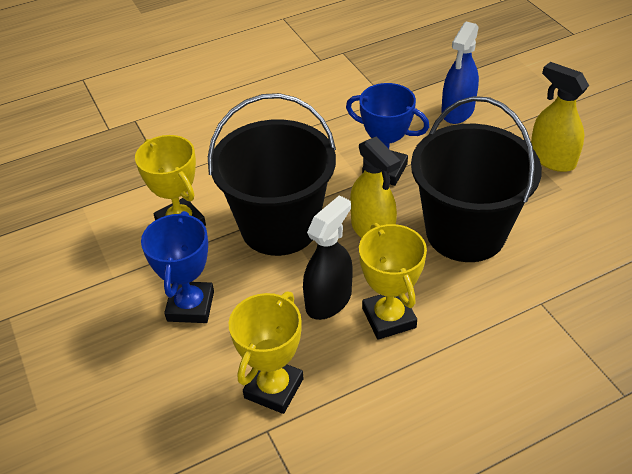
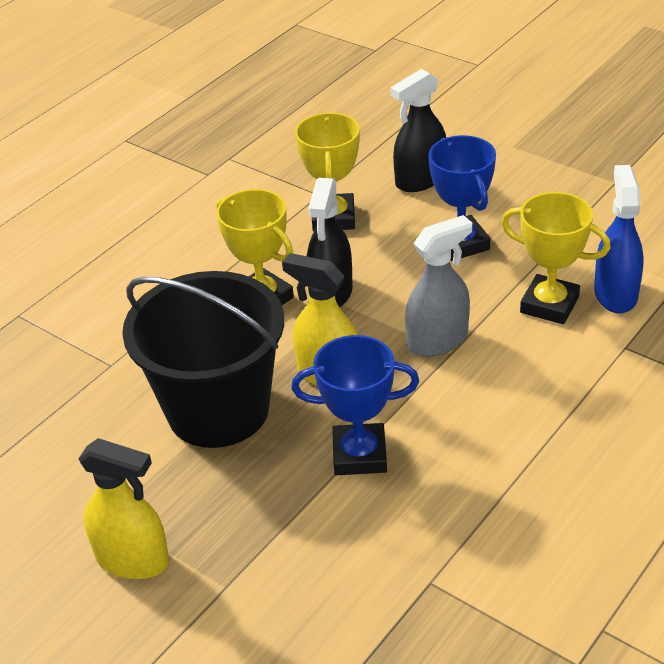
camera: 155 degrees right, 5 degrees down
black bucket [208,93,336,256] -> grey spray bottle [405,215,472,357]
blue spray bottle [441,22,479,124] -> blue spray bottle moved to [594,165,644,313]
none -> black spray bottle [390,69,446,192]

